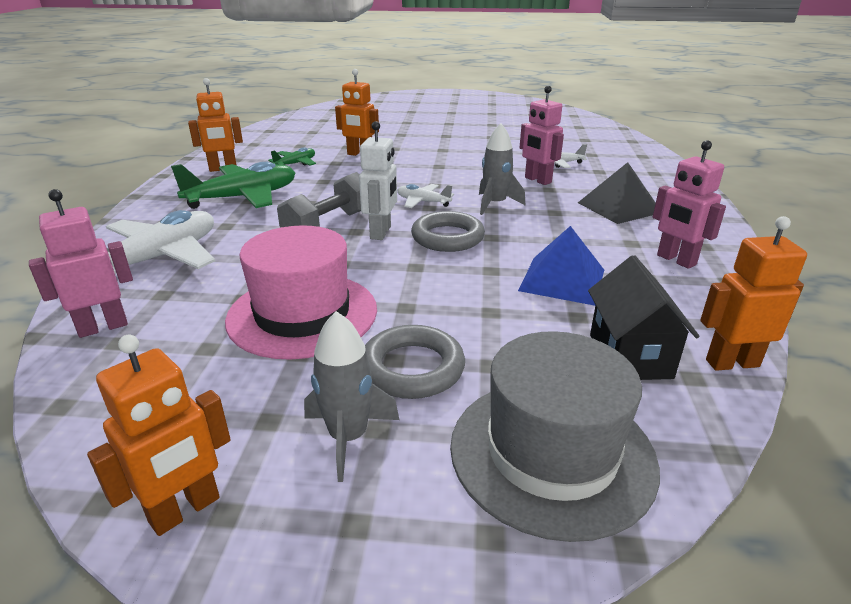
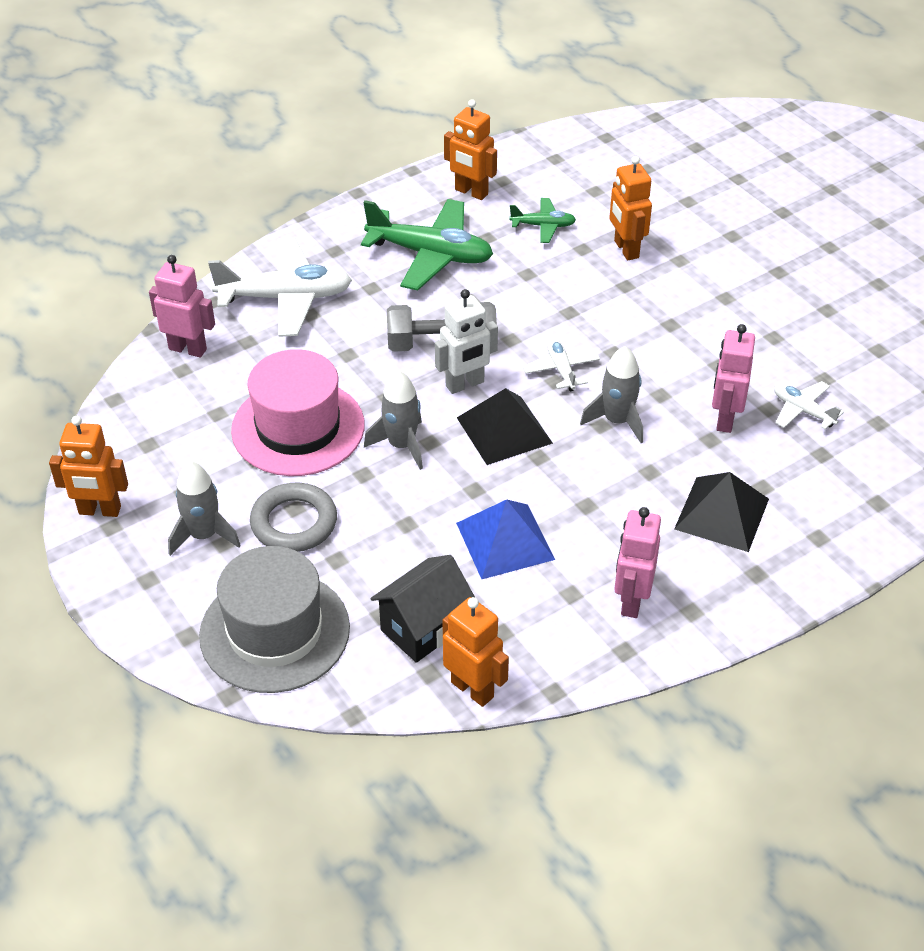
camera: 50 degrees right, 15 degrees up
grey ring [411,211,485,252] -> black pyramid [457,388,553,465]
none -> grey rocket [364,371,423,470]

